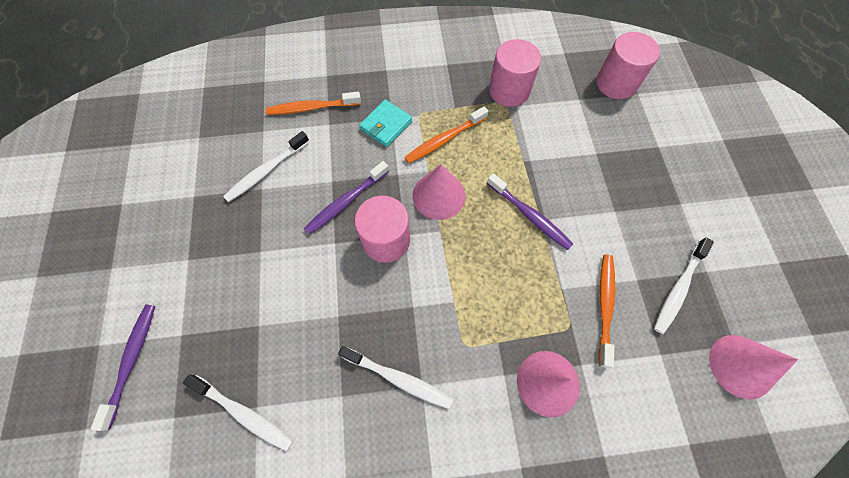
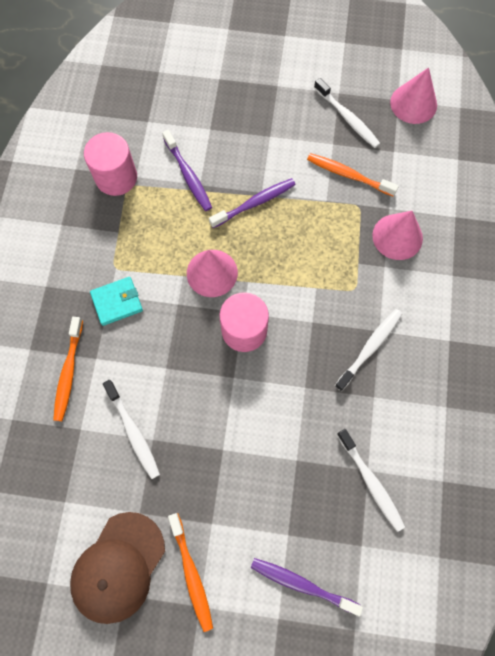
camera: 75 degrees left, 5 degrees up
white toothbrush [183,375,293,452] -> white toothbrush turned 105 degrees clockwise [337,429,405,532]
purple toothbrush [304,161,389,235] -> purple toothbrush moved to [162,130,212,211]
turquoise wallet [359,100,412,147] -> turquoise wallet turned 75 degrees counterclockwise [90,277,143,326]
orange toothbrush [404,106,489,164] -> orange toothbrush moved to [168,513,213,632]
pink cylinder [596,32,660,99] -> none
none -> brown cap [70,512,165,624]

